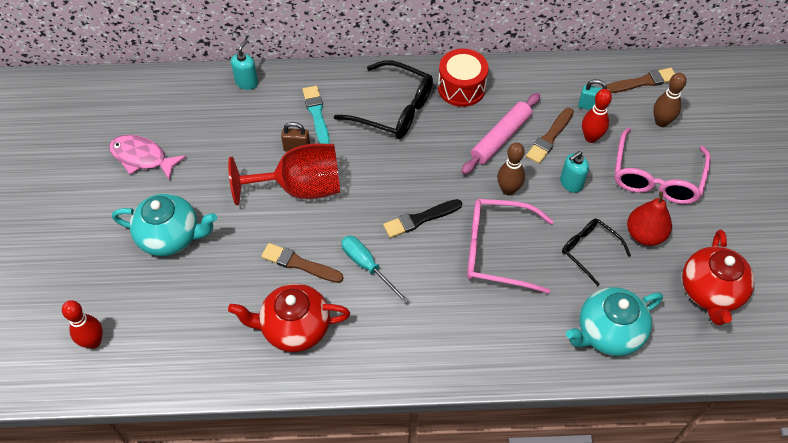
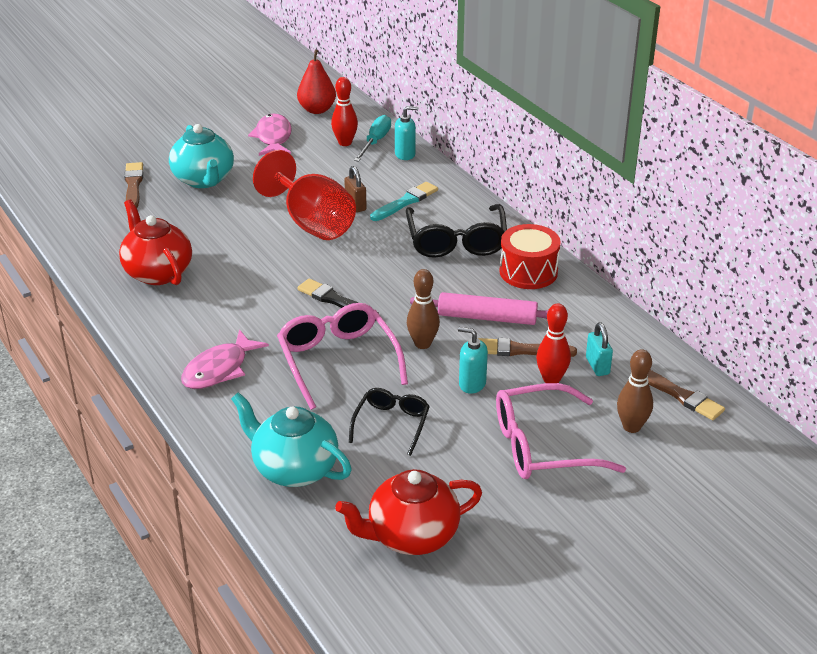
camera: 60 degrees right, 20 degrees down
red bowling pin [62,300,103,349] -> red bowling pin moved to [331,77,358,146]
brown brush [261,243,344,283] -> brown brush moved to [124,162,143,208]
turquoise screwdriver [341,236,409,304] -> turquoise screwdriver moved to [354,115,391,162]
red pear [627,191,672,246] -> red pear moved to [297,49,336,114]
none -> pink fish [181,329,269,389]

